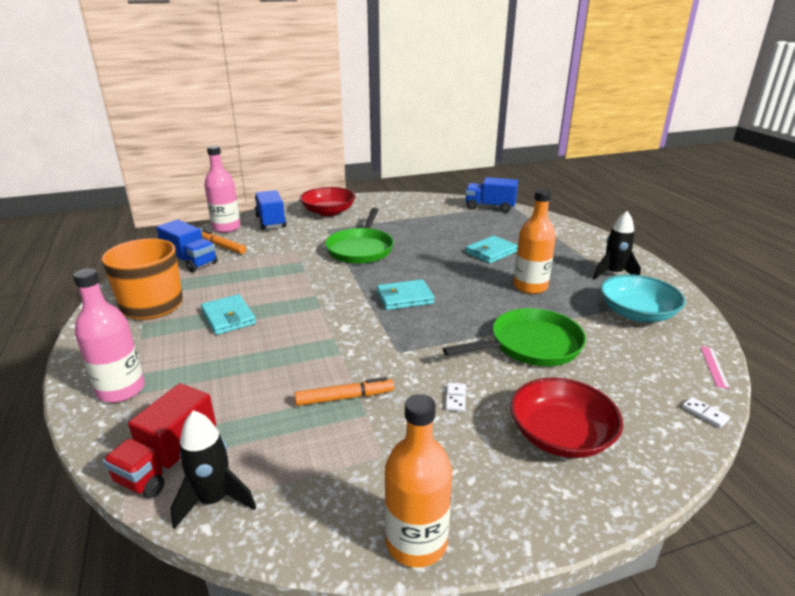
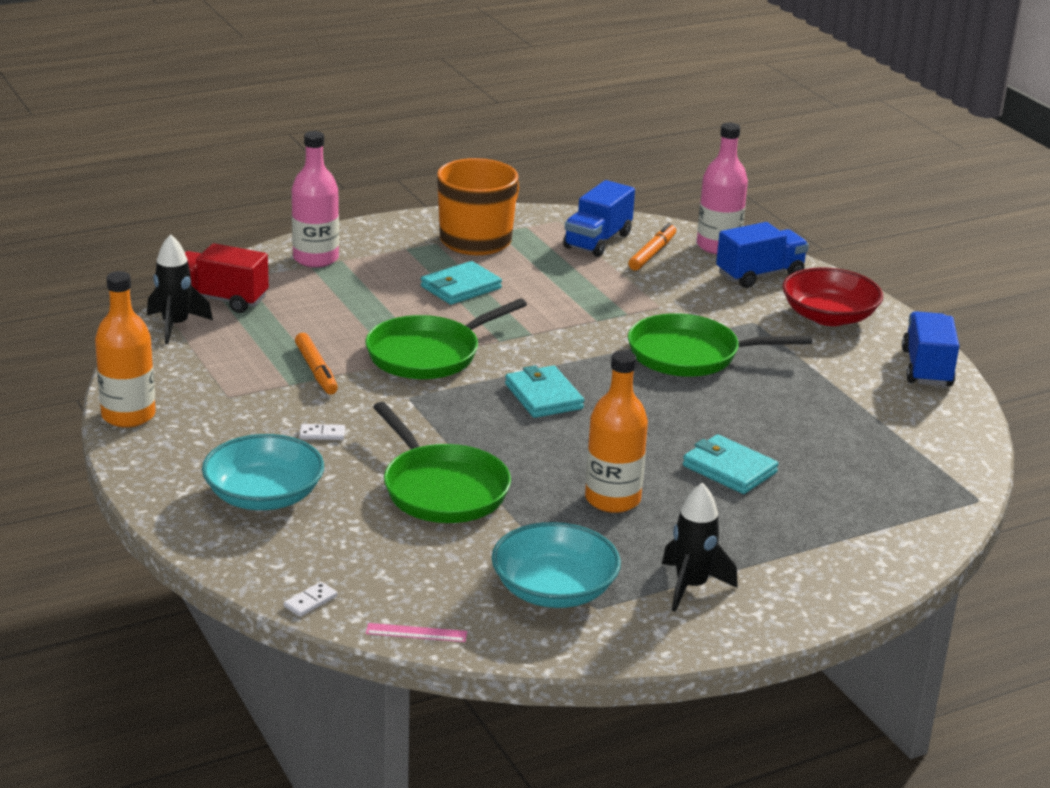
camera: 80 degrees right, 0 degrees up
blue truck [465,177,518,213] -> blue truck moved to [902,311,959,386]
red bowl [510,377,623,458] -> turquoise bowl [202,434,324,510]
none -> green pan [366,299,527,379]

